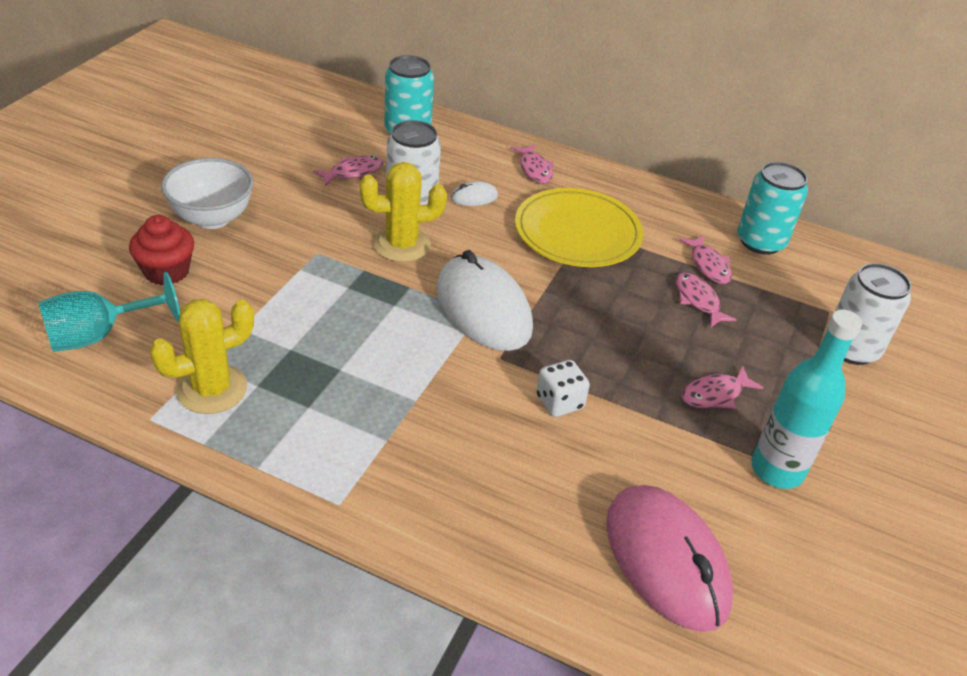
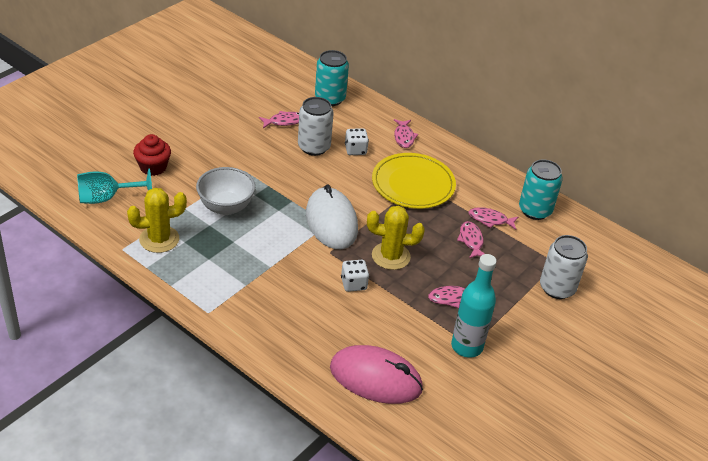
camera: 15 degrees right, 0 degrees up
white bowl [161,158,254,229] -> white bowl moved to [196,167,255,215]
yellow cactus [360,162,447,262] -> yellow cactus moved to [367,206,425,270]
white mouse [451,181,498,206] -> white dice [345,128,369,155]
pink mouse [606,485,733,632] -> pink mouse turned 60 degrees counterclockwise [330,345,423,404]
pink fish [679,235,732,284] -> pink fish turned 105 degrees clockwise [469,207,518,230]

